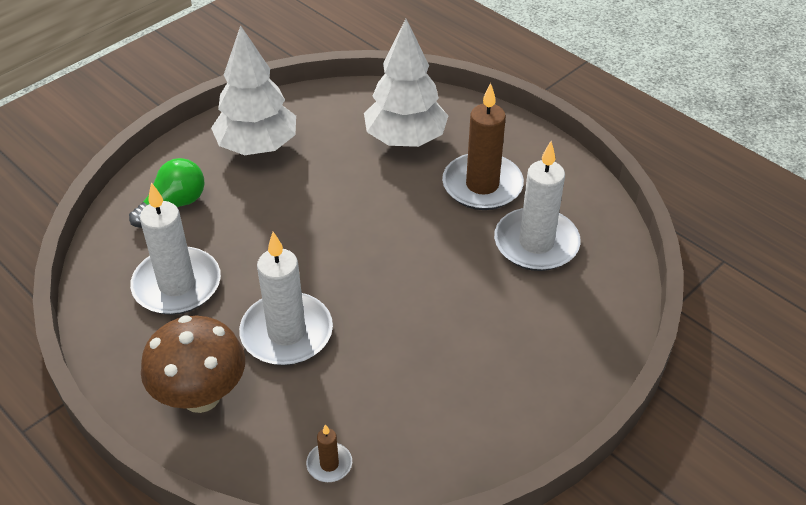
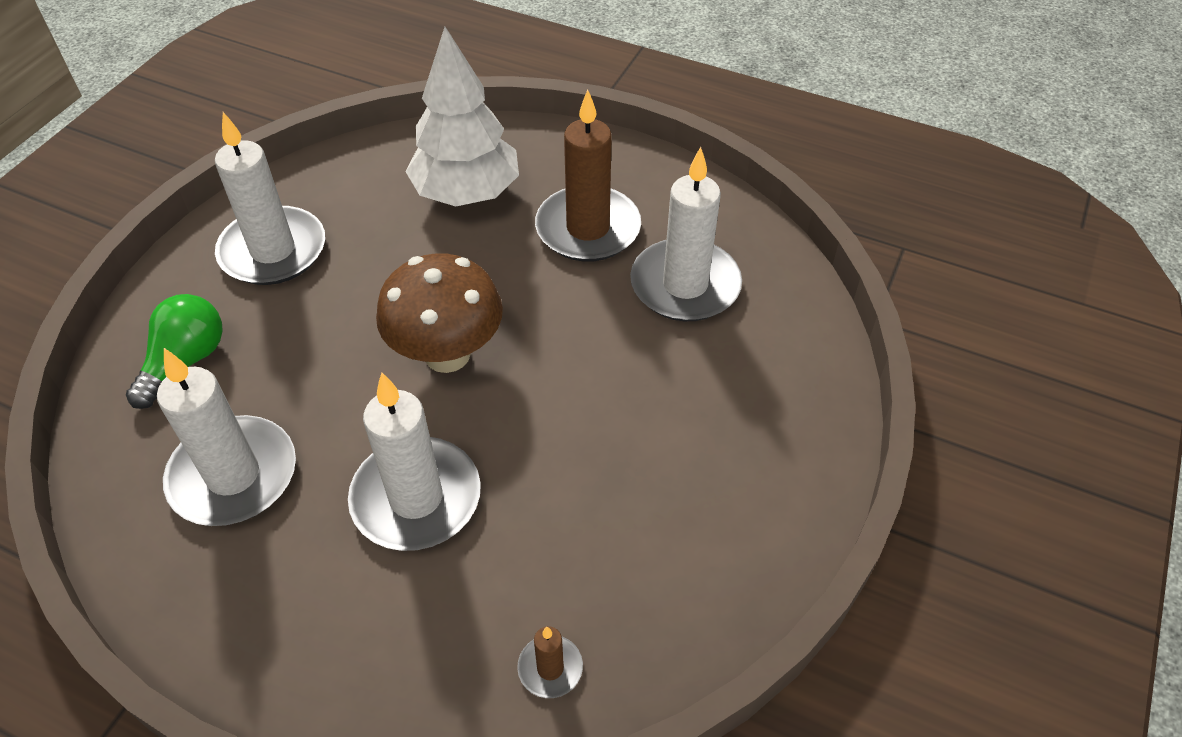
camera: 20 degrees left, 5 degrees up
brown mushroom [141,315,245,413] -> brown mushroom moved to [376,253,503,373]
white tree [211,25,296,155] -> white candle [215,112,325,285]

